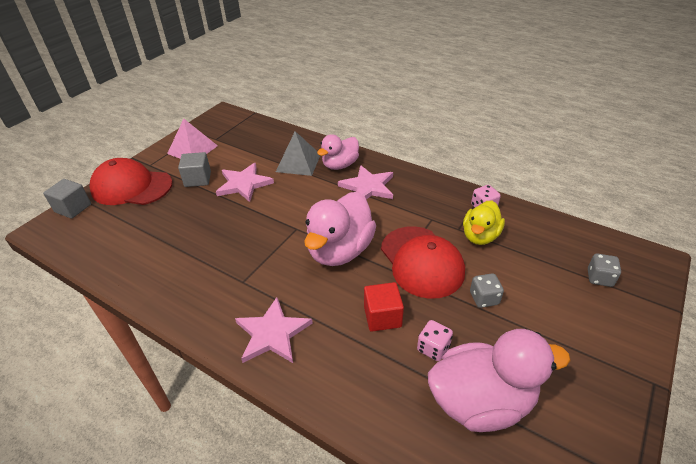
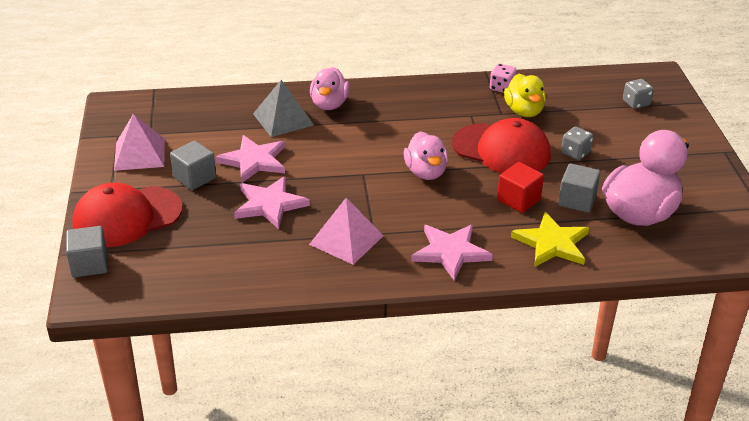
camera: 40 degrees left, 5 degrees down
pink duck [304,192,376,266] -> pink duck [404,131,448,180], size x0.63
pink star [338,165,393,199] -> pink star moved to [234,176,310,229]
pink dice [417,320,453,361] -> grey cube [558,163,600,213]
none -> pink pyramid [309,198,384,265]
none -> yellow star [511,212,589,267]

